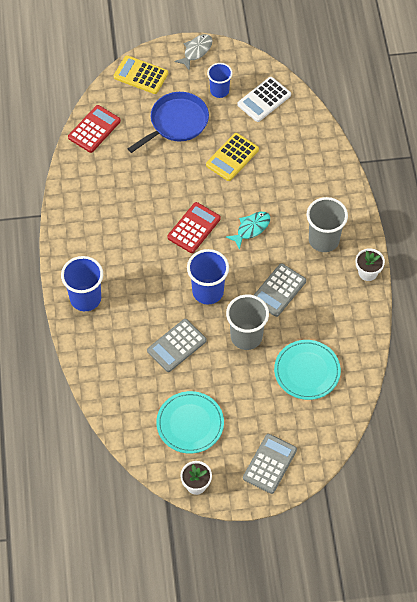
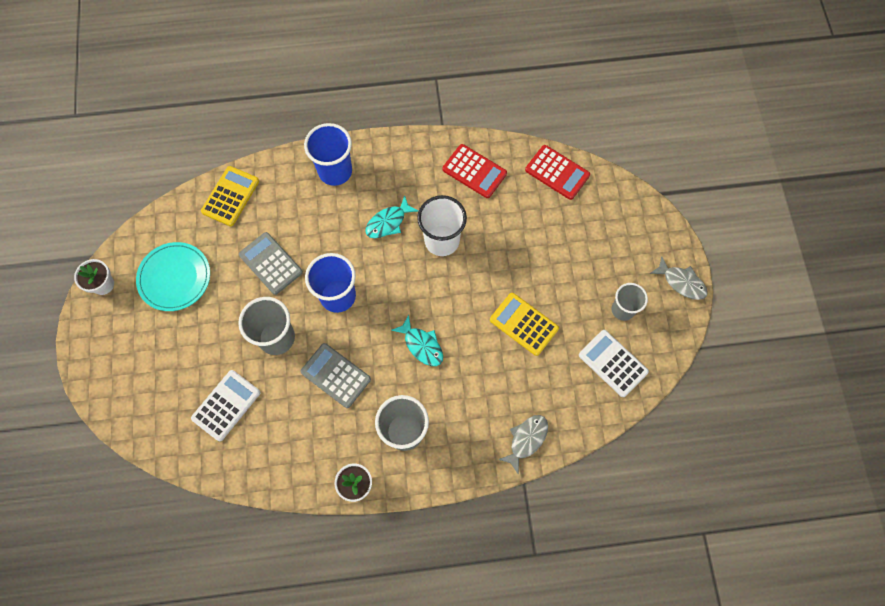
camera: 90 degrees right, 10 degrees up
yellow calculator [114,55,168,94] -> yellow calculator moved to [201,166,259,226]
blue pan [128,92,209,153] -> none
red calculator [167,202,221,253] -> red calculator moved to [443,144,507,198]
blue cup [207,63,233,98] -> grey cup [611,283,648,321]
grey calculator [243,434,297,494] -> none
turquoise plate [274,340,341,400] -> white calculator [191,370,260,441]
none -> turquoise fish [365,195,418,238]
none -> white cup [417,195,467,256]
none -> grey fish [498,415,548,475]

